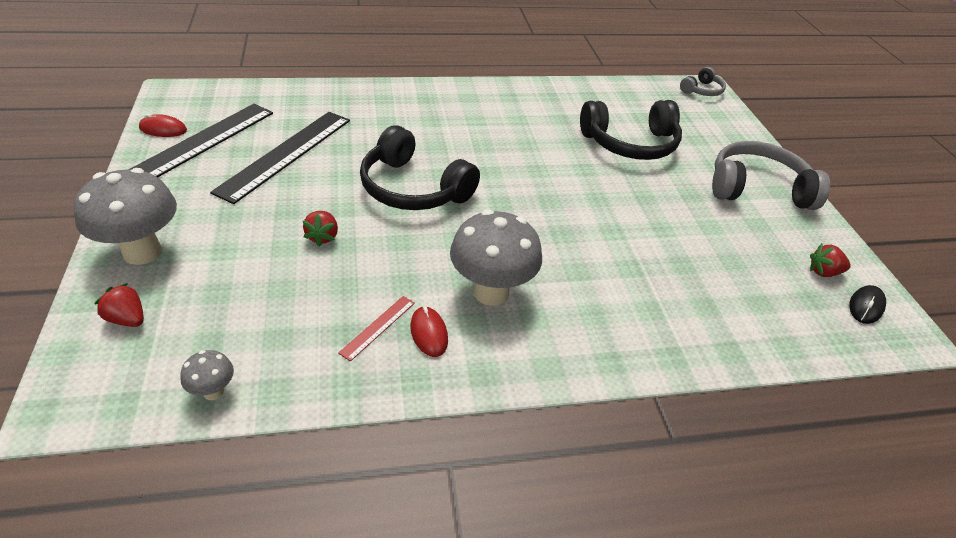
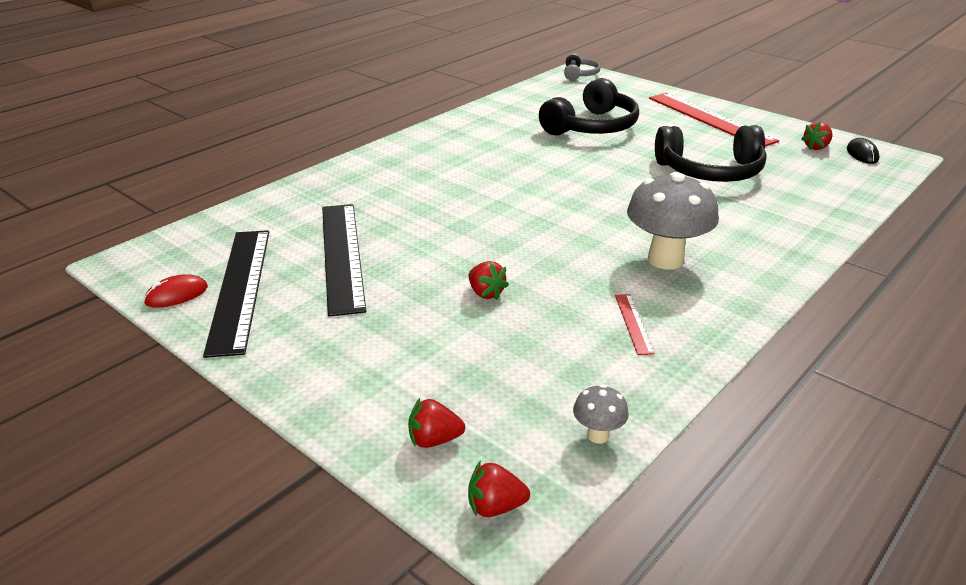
camera: 35 degrees left, 10 degrees down
grey mushroom [74,168,177,265] -> none
black headphones [360,125,480,210] -> black headphones moved to [655,125,767,182]
red mouse [411,306,448,357] -> none
grey headphones [712,141,830,210] -> red ruler [649,93,779,146]
none -> red strawberry [468,461,530,517]

